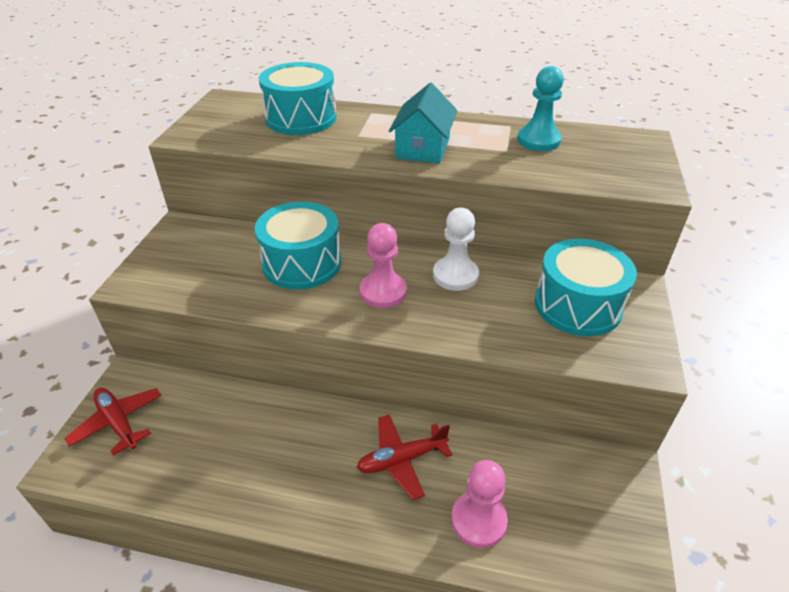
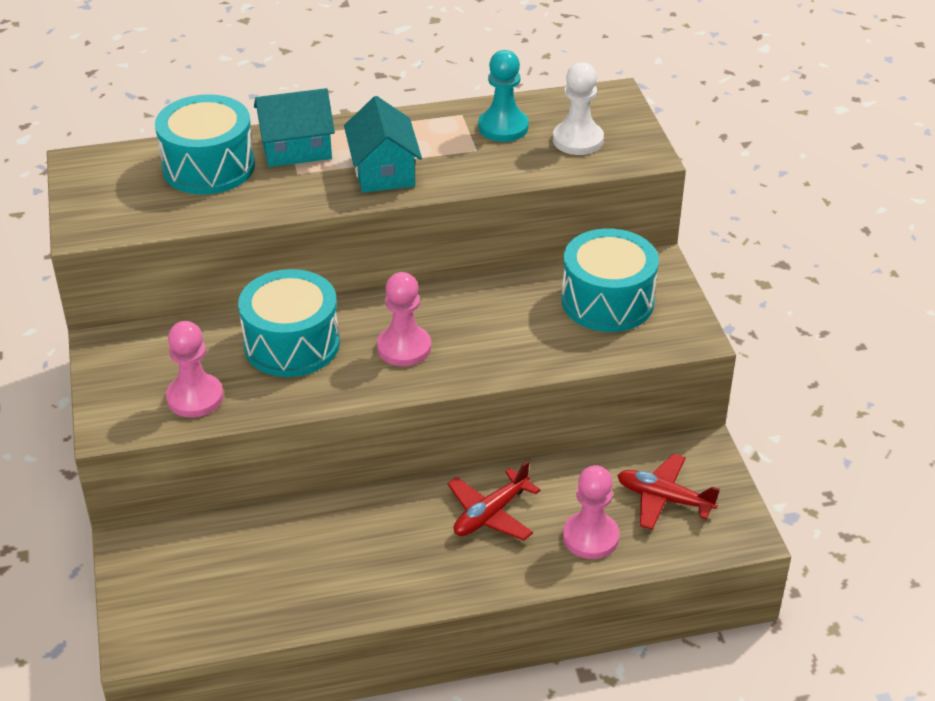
camera: 25 degrees left, 0 degrees up
red plane [64,388,161,456] -> red plane moved to [617,454,720,530]
white pawn [433,208,479,291] -> white pawn moved to [553,62,604,155]
none -> pink pawn [166,321,224,418]
none -> turquoise house [254,88,335,167]

